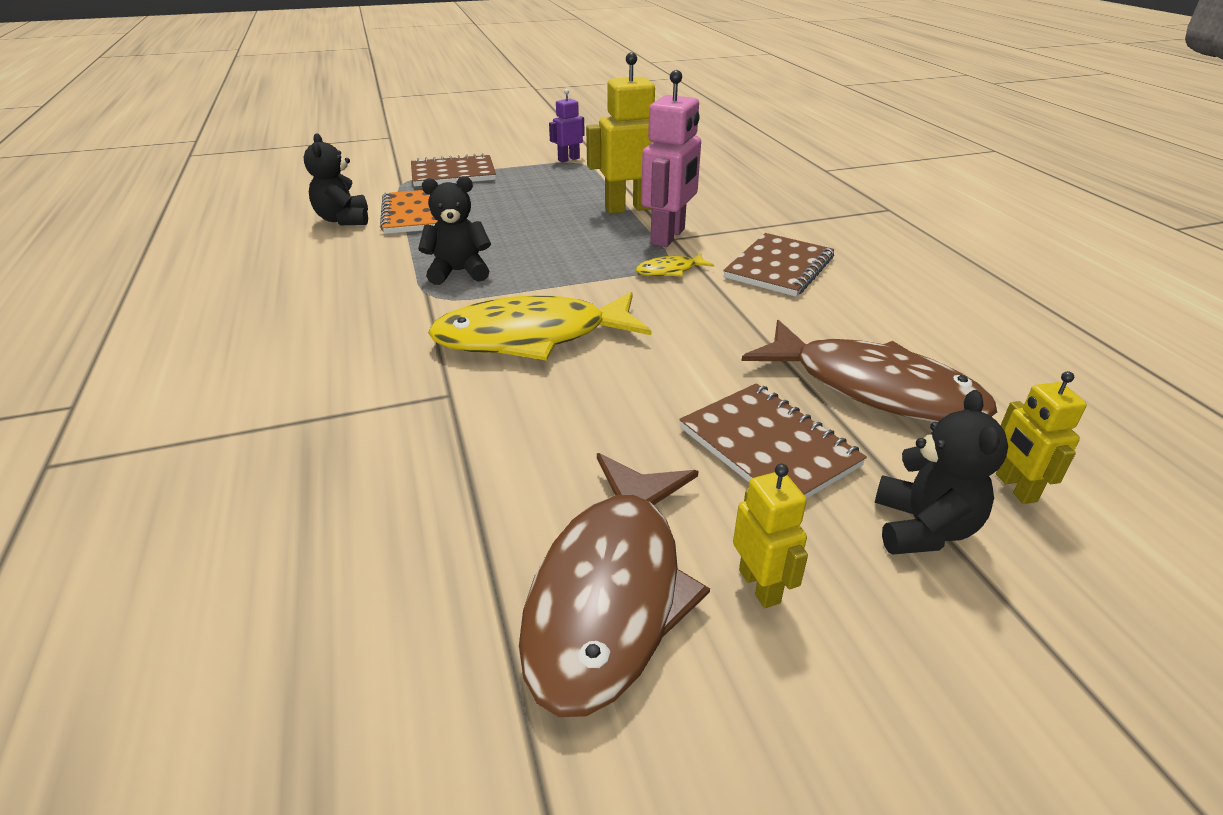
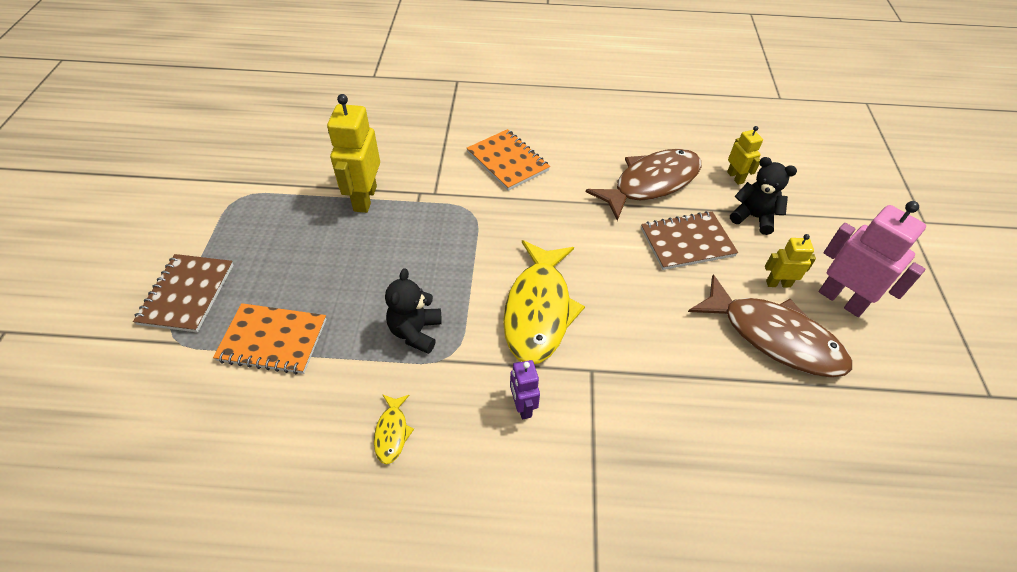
camera: 70 degrees left, 15 degrees up
black teddy bear [304,133,368,225] -> none
purple robot [549,89,585,162] -> purple robot moved to [510,360,540,420]
yellow fish [636,253,714,277] -> yellow fish moved to [374,394,414,464]
pink robot [641,70,701,247] -> pink robot moved to [819,201,926,317]
brown notebook [723,233,834,297] -> orange notebook [467,129,550,191]
yellow robot [996,371,1087,504] -> yellow robot turned 120 degrees counterclockwise [727,126,763,185]

